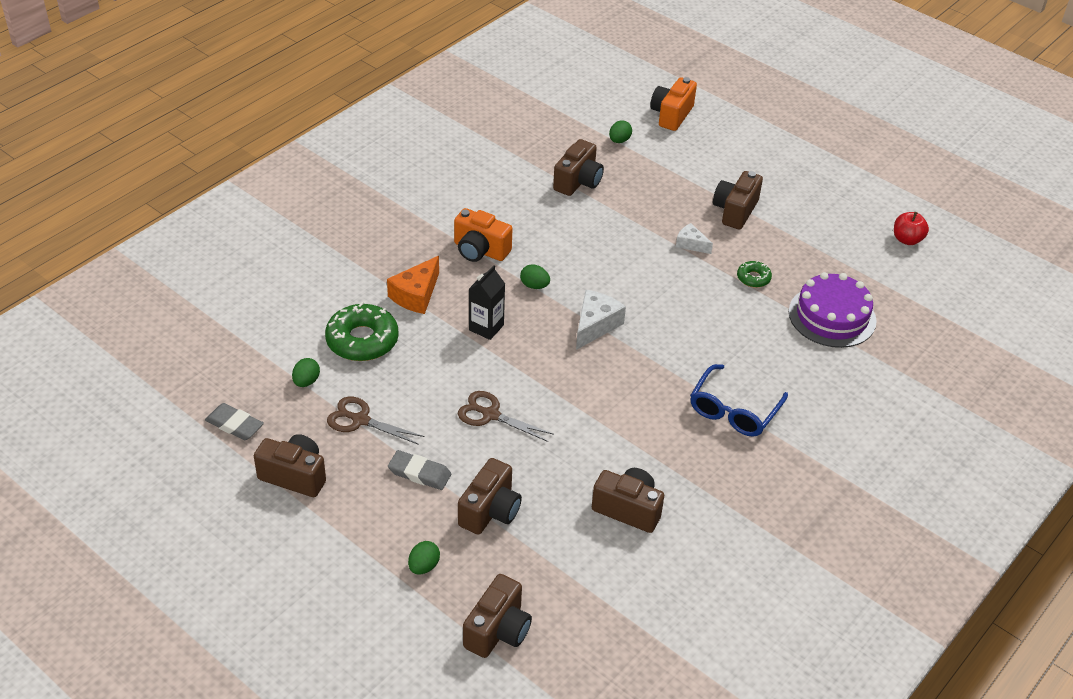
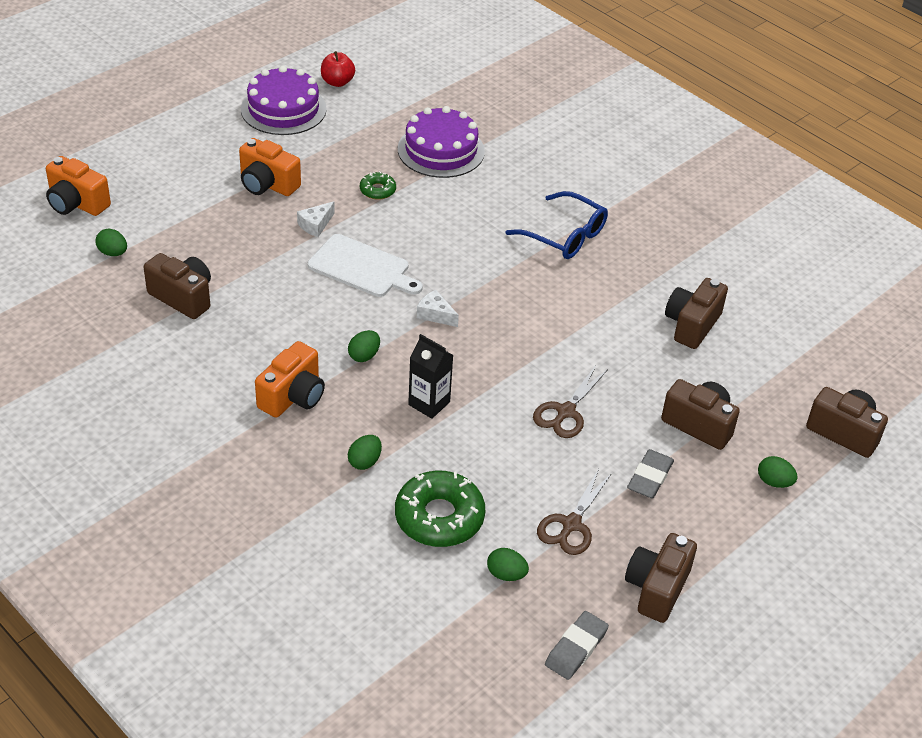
camera: 85 degrees left, 0 degrees up
orange cheese [387,256,439,314] -> green egg [348,435,382,470]
white cheese [576,290,626,350] -> white cheese [417,290,459,327], size x0.62
brown camera [713,171,763,230] -> orange camera [239,138,301,196]
none -> purple cake [241,66,327,135]
none -> white cutting board [308,234,423,297]

